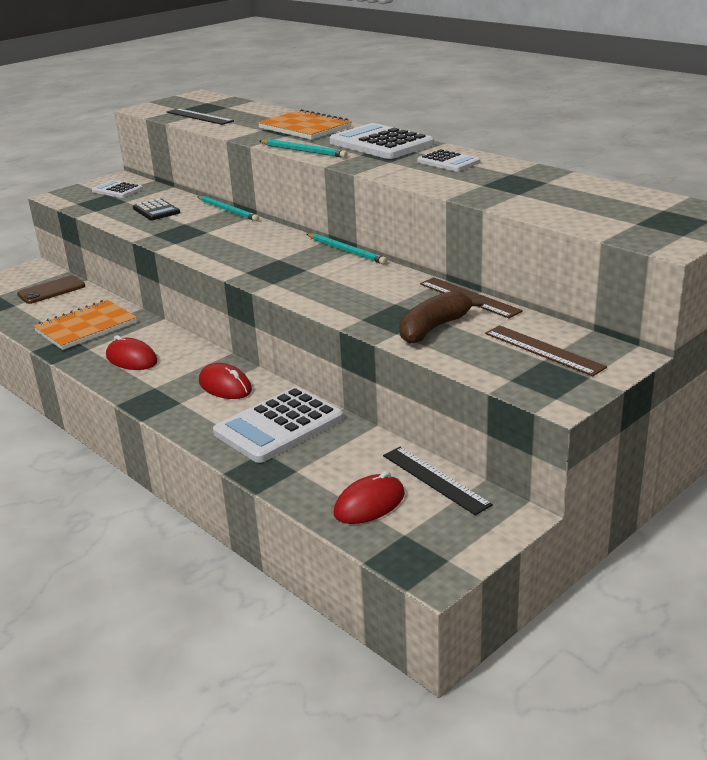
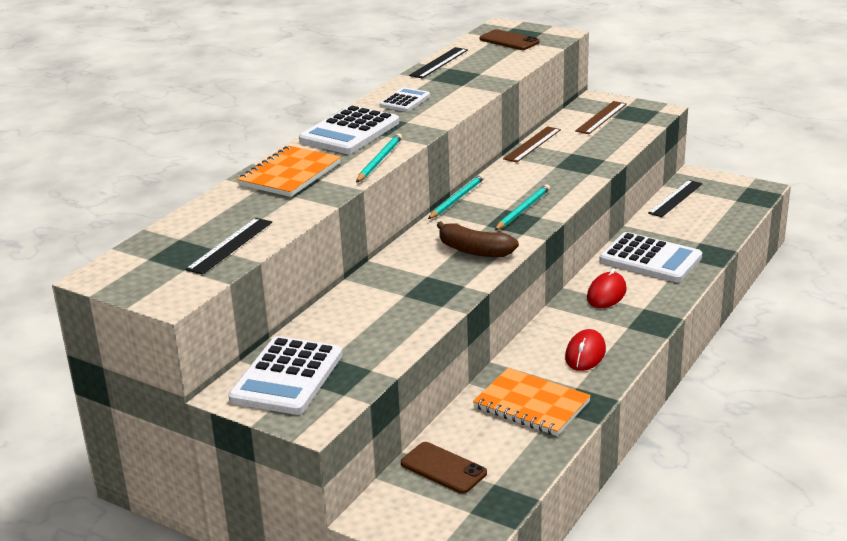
camera: 105 degrees left, 0 degrees up
white calculator [92,180,143,198] -> white calculator [228,336,343,415], size x1.81
black calculator [133,198,180,220] -> none
turquoise pencil [197,196,259,221] -> turquoise pencil moved to [495,184,550,230]
red mouse [334,471,405,524] -> none
brown banana [399,291,484,344] -> brown banana moved to [436,221,519,257]
none -> black ruler [409,47,468,78]
none -> brown phone [480,29,540,50]

